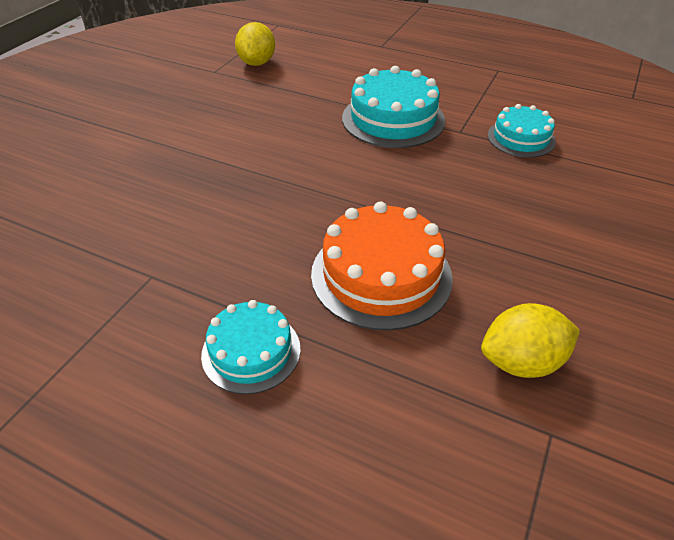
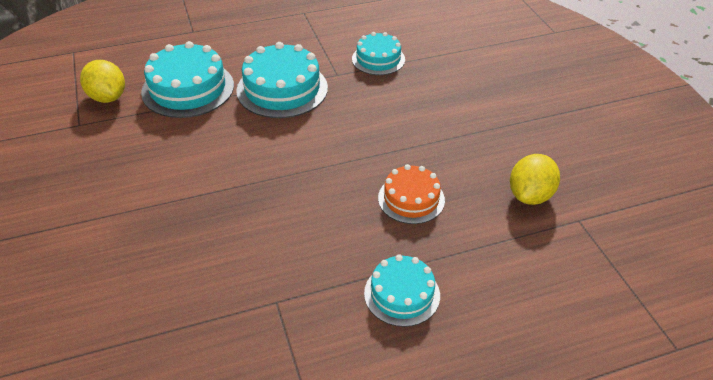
camera: 45 degrees left, 0 degrees up
orange cake [311,201,453,331] -> orange cake [378,164,445,224], size x0.62
none -> turquoise cake [141,41,234,118]

